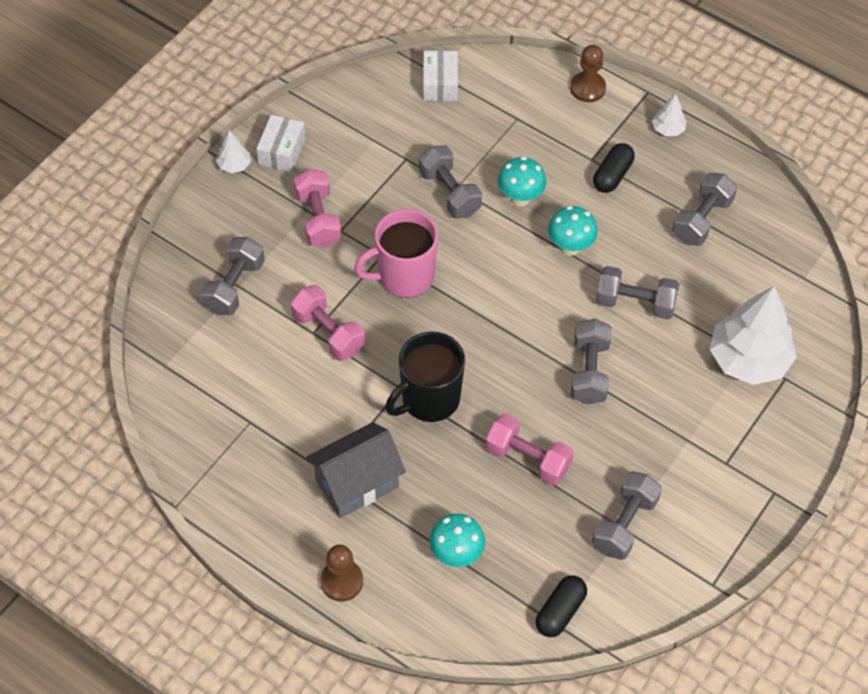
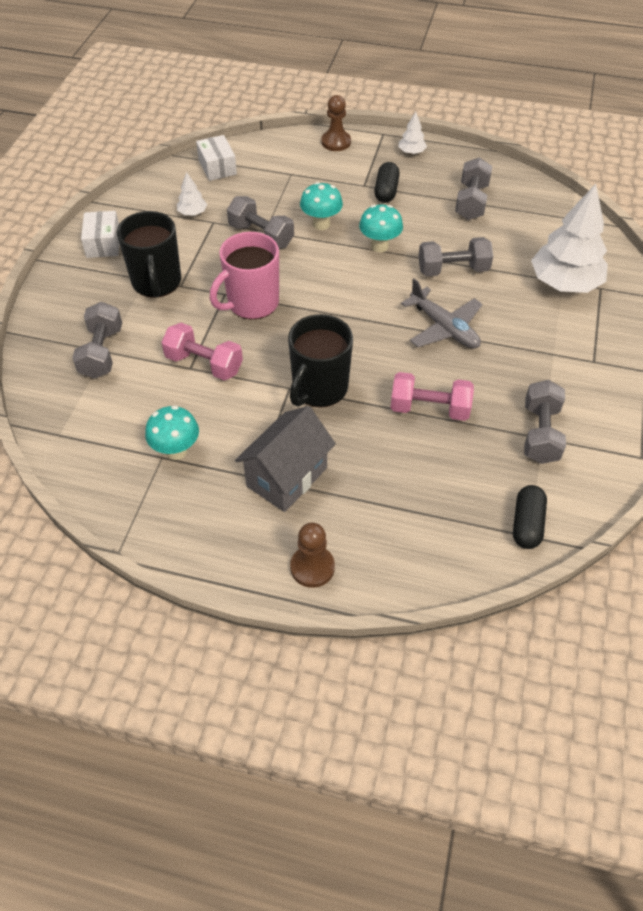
camera: 20 degrees left, 5 degrees down
white tree [216,130,251,173] -> white tree moved to [177,172,207,215]
pink dumbbell [294,169,342,248] -> black mug [117,211,181,298]
turquoise mushroom [429,513,485,567] -> turquoise mushroom moved to [145,405,199,460]
grey dumbbell [571,319,612,405] -> grey plane [401,279,482,349]

